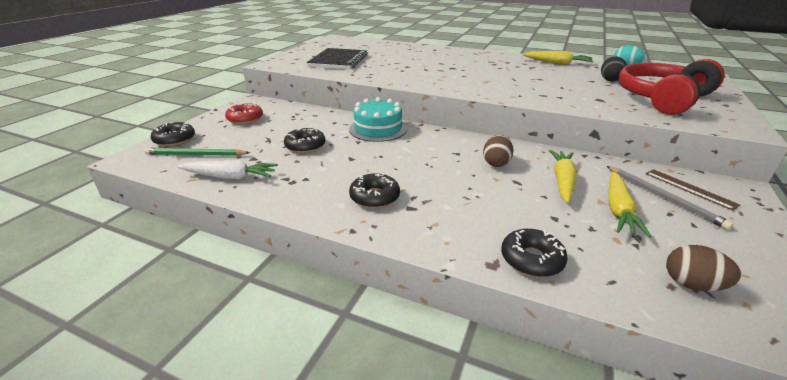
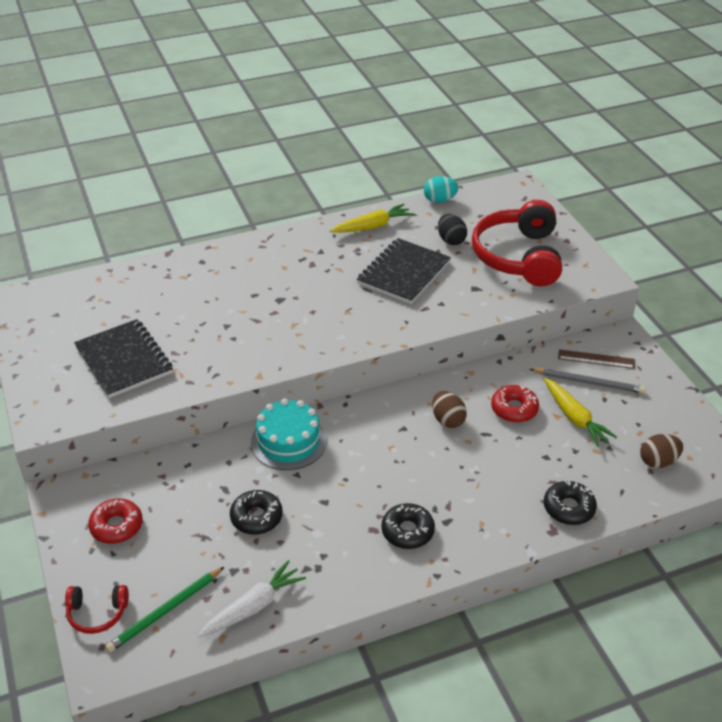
camera: 45 degrees left, 10 degrees up
black donut [151,122,195,147] -> red headphones [65,585,129,634]
yellow carrot [549,150,577,203] -> red donut [491,385,539,423]
none -> black notebook [357,238,451,304]

